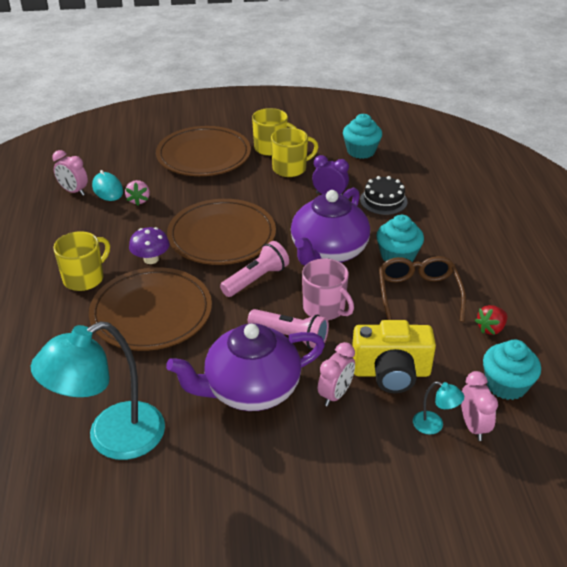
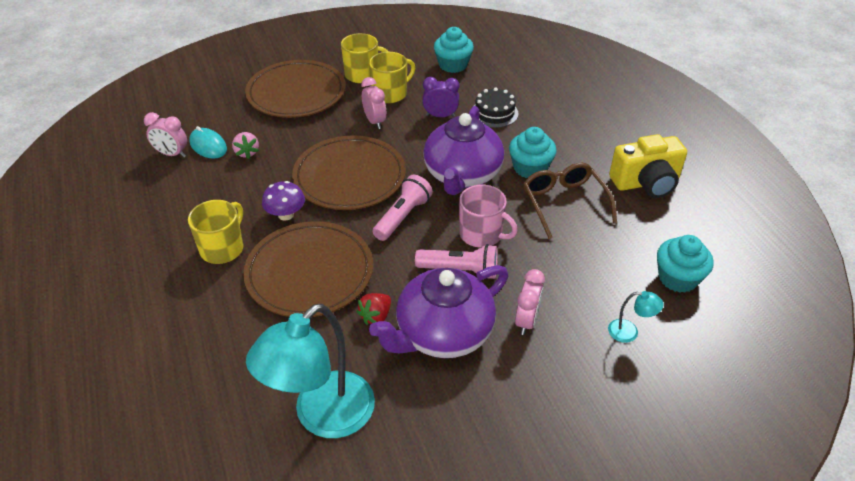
camera: 15 degrees left, 5 degrees up
yellow camera [352,320,436,393] -> yellow camera moved to [609,134,687,198]
pink clock [461,371,498,441] -> pink clock moved to [361,77,386,129]
red strawberry [475,305,507,335] -> red strawberry moved to [357,293,391,325]

